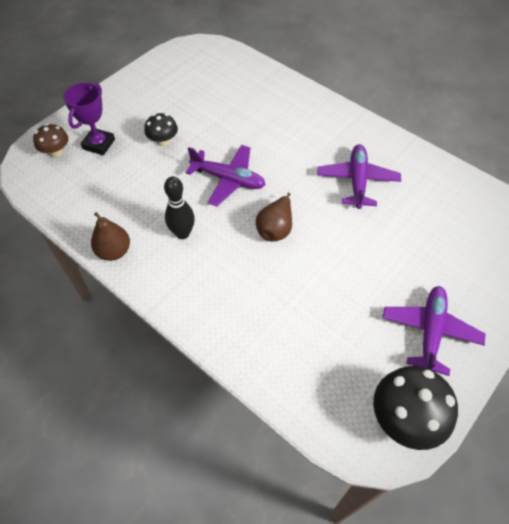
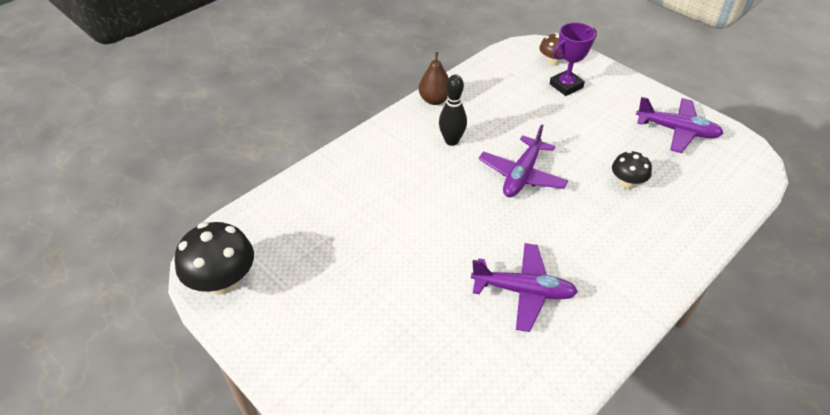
camera: 95 degrees right, 10 degrees down
purple trophy [63,83,115,155] -> purple trophy turned 60 degrees counterclockwise [550,22,597,96]
black mushroom [144,113,178,146] -> black mushroom moved to [612,150,652,189]
brown pear [256,193,292,242] -> none
purple plane [382,286,486,376] -> purple plane moved to [636,97,724,153]

